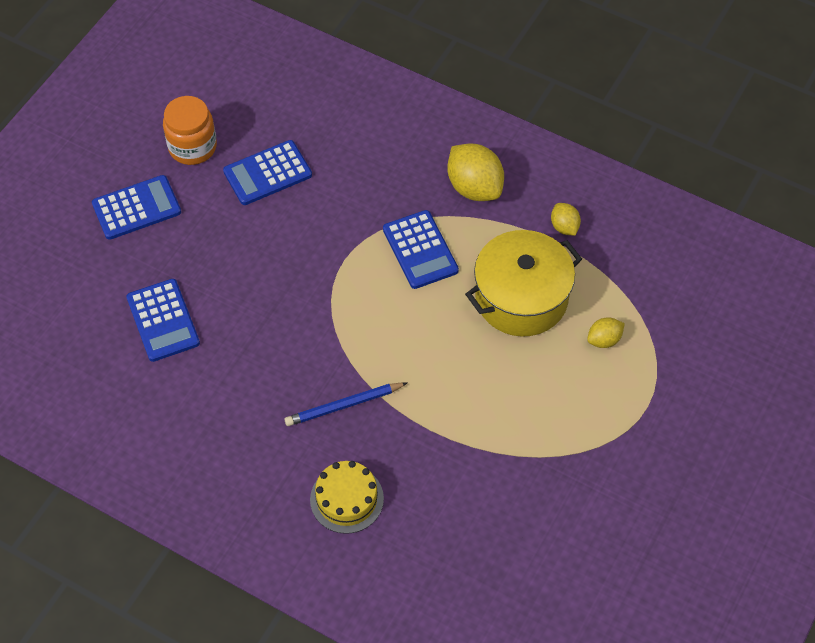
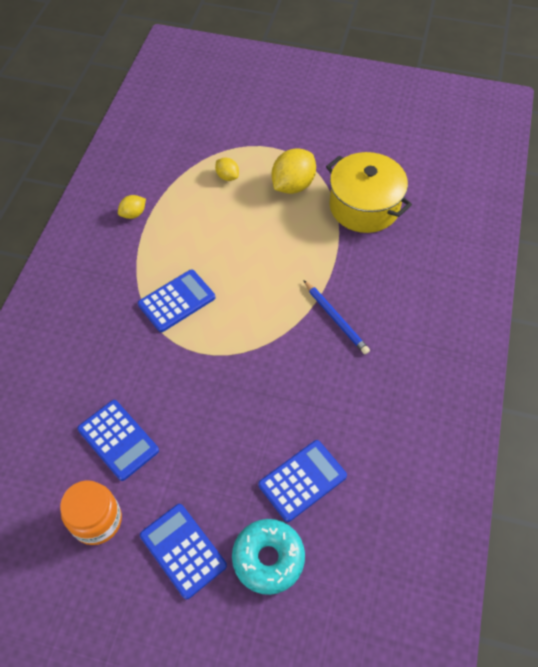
camera: 105 degrees left, 0 degrees up
yellow cake [310,461,384,534] -> none
yellow lemon [448,143,504,201] -> yellow lemon moved to [272,148,316,194]
yellow pot [465,230,582,337] -> yellow pot moved to [326,152,412,233]
none -> turquoise donut [232,519,305,595]

